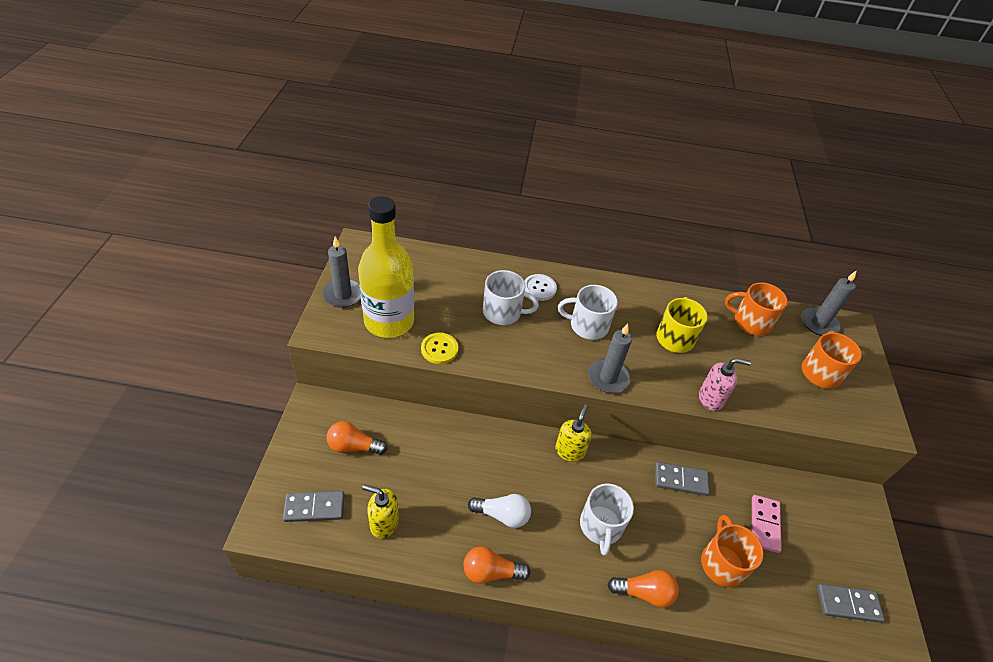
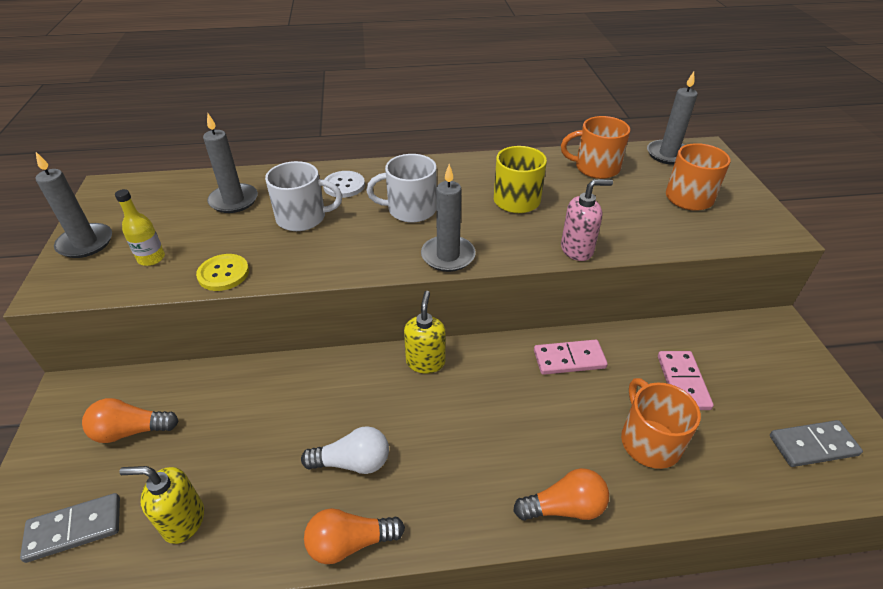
camera: 10 degrees left, 5 degrees down
yellow bottle [358,196,414,338] -> yellow bottle [115,189,165,266], size x0.40
white mug [580,484,634,556] -> none
grey domino [655,462,710,496] -> pink domino [534,340,608,375]
none -> grey candle [203,113,258,213]

